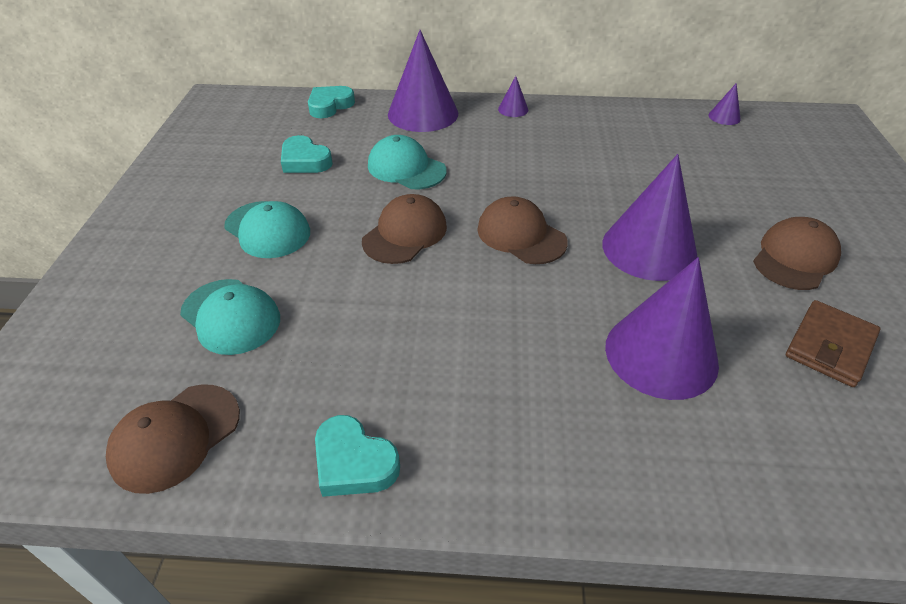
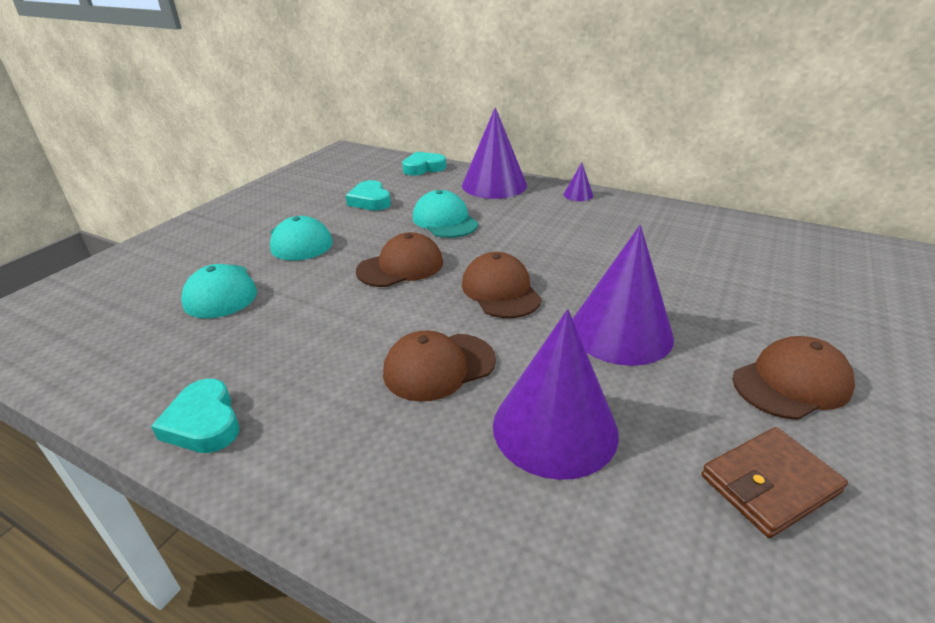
camera: 25 degrees right, 10 degrees down
brown cap [106,385,240,494] -> brown cap moved to [383,330,496,402]
purple cone [709,83,741,125] -> none

